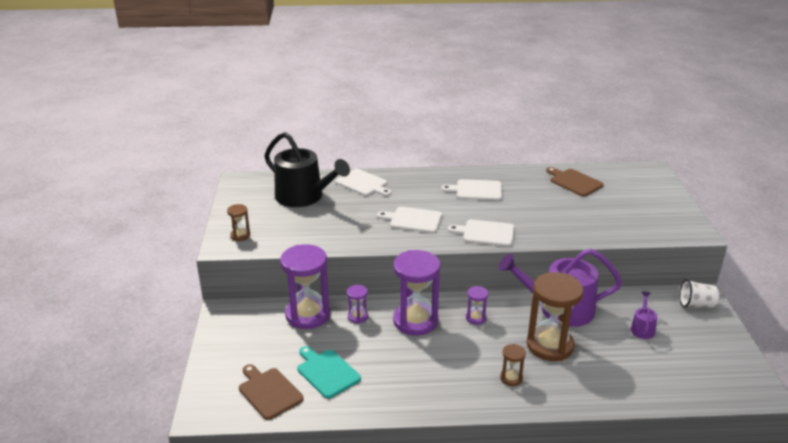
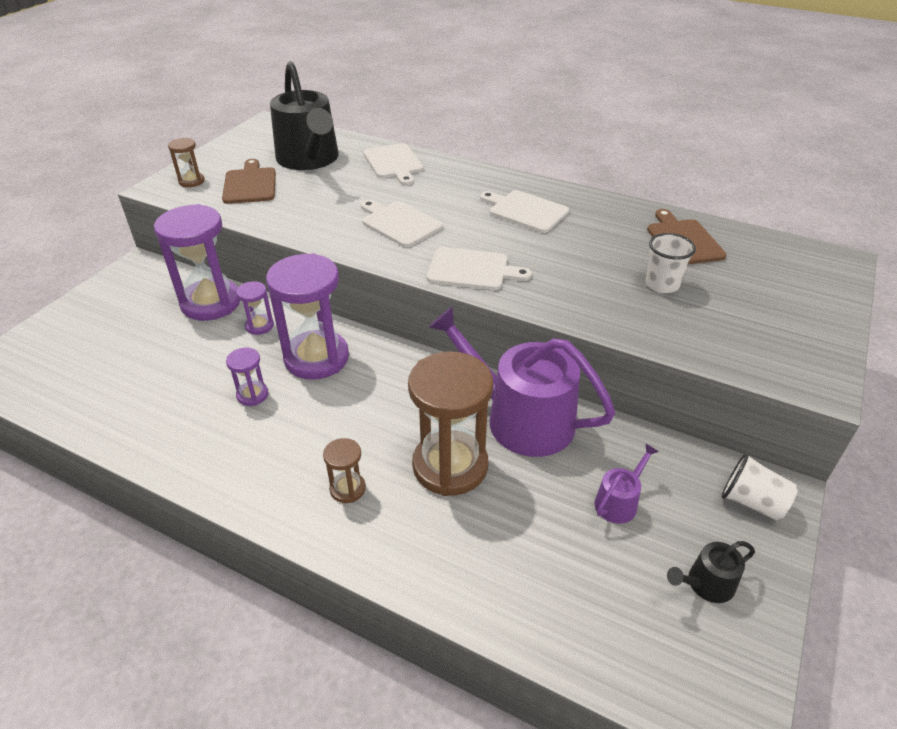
camera: 30 degrees right, 10 degrees up
brown cutting board [239,364,304,420] -> brown cutting board moved to [222,159,276,204]
turquoise cutting board [297,346,361,398] -> none
white cutting board [448,220,514,246] -> white cutting board turned 150 degrees clockwise [427,247,532,290]
purple hourglass [466,286,488,325] -> purple hourglass moved to [226,348,268,406]
none -> white cup [646,233,696,293]
none -> black watering can [667,541,755,603]

